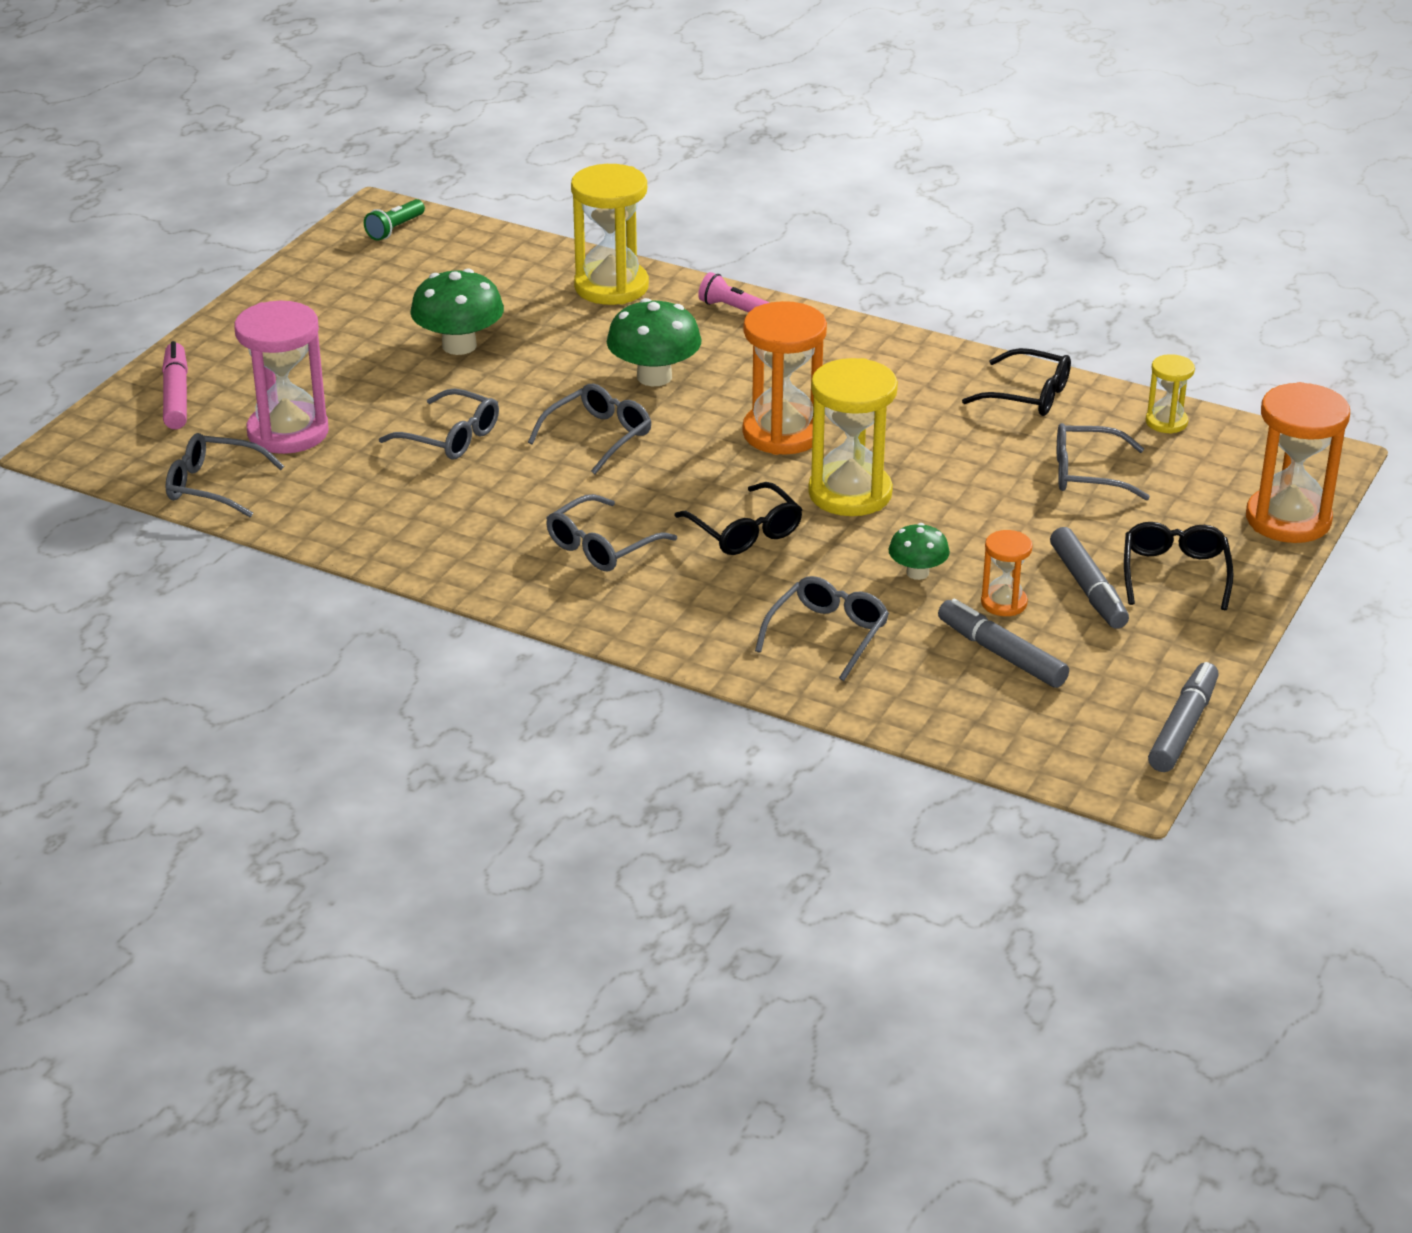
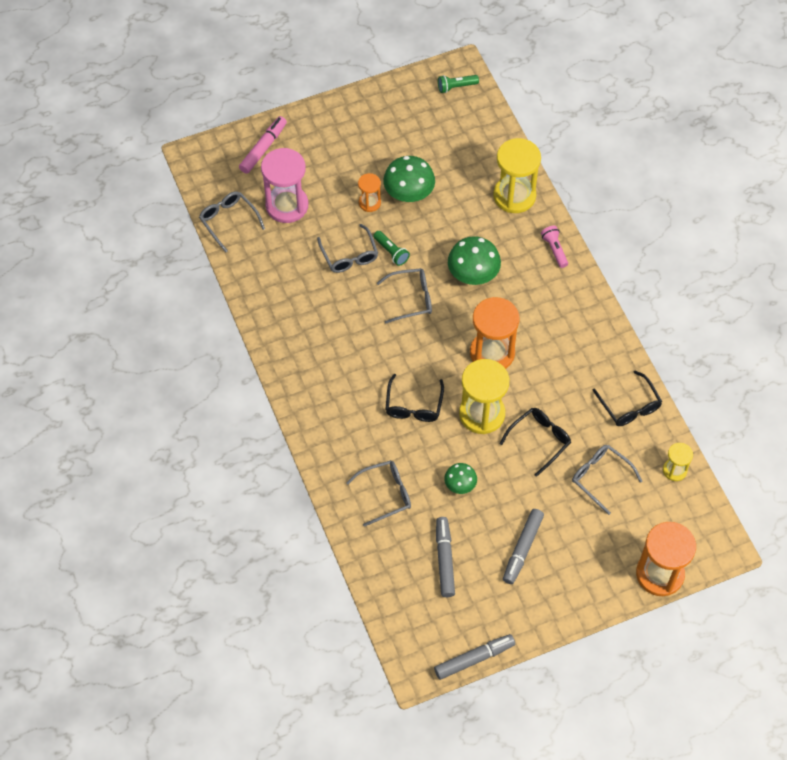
camera: 40 degrees right, 25 degrees up
grey glasses [546,494,677,571] -> none
orange hourglass [981,530,1033,616] -> orange hourglass moved to [358,173,381,212]
black glasses [1124,522,1234,610] -> black glasses moved to [499,408,571,477]
none -> green flashlight [373,231,410,266]

